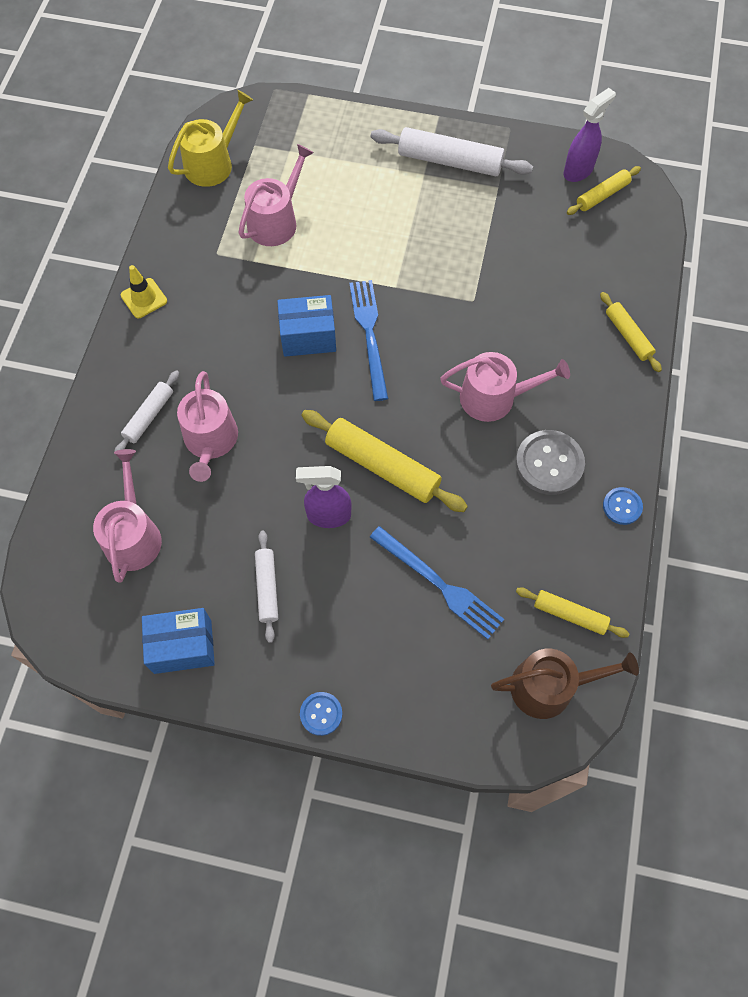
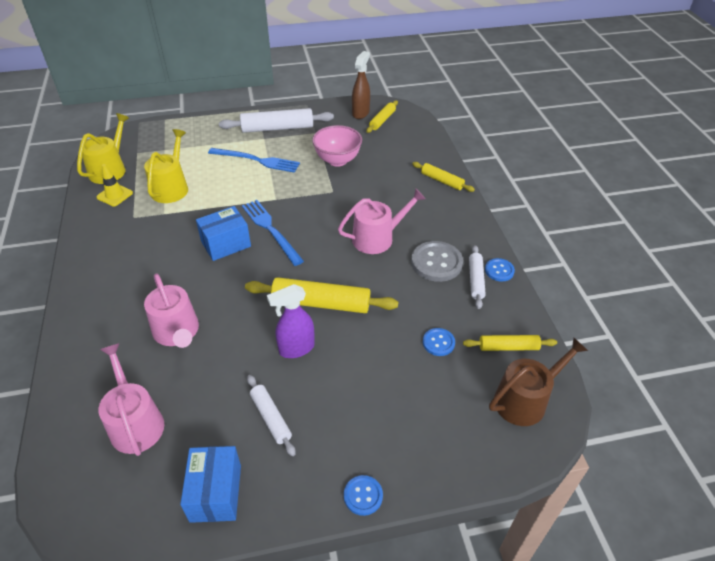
camera: 25 degrees left, 20 degrees down
white rolling pin [114,370,179,452] -> white rolling pin moved to [469,245,486,309]
yellow traffic cone [121,265,167,318] -> yellow traffic cone moved to [97,164,133,206]
blue box [142,608,215,674] -> blue box turned 60 degrees counterclockwise [180,446,241,523]
pink watering can [238,144,314,246] -> yellow watering can [144,129,188,203]
blue fork [370,526,504,639] -> blue fork moved to [208,148,300,173]
purple spray bottle [563,88,616,182] -> brown spray bottle [352,51,370,119]
none -> pink bowl [312,125,362,167]
none -> blue button [423,328,455,356]

